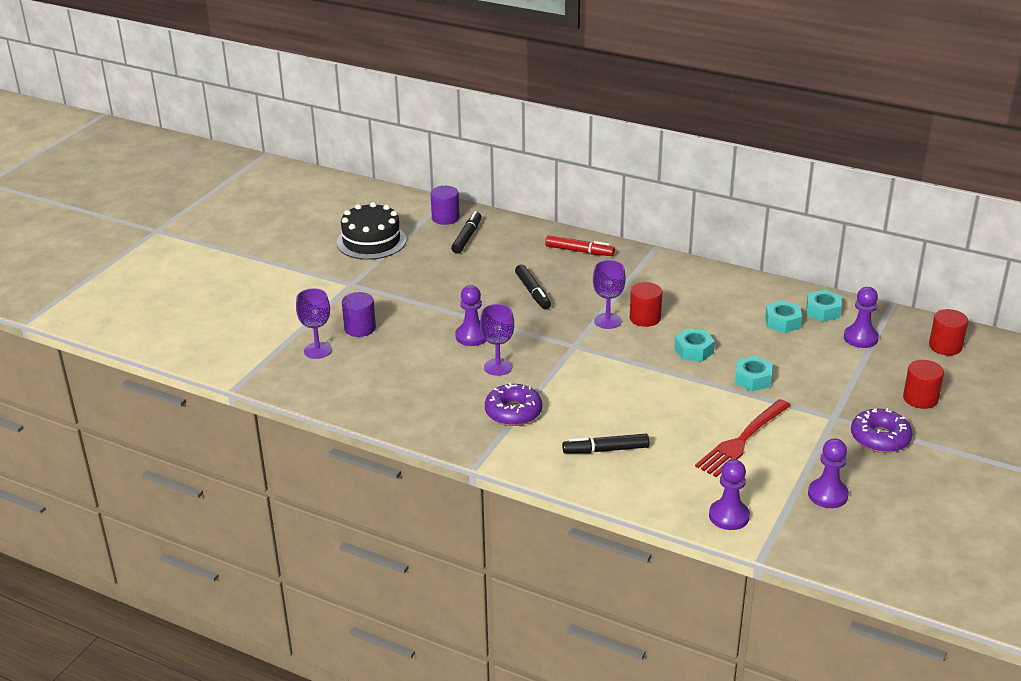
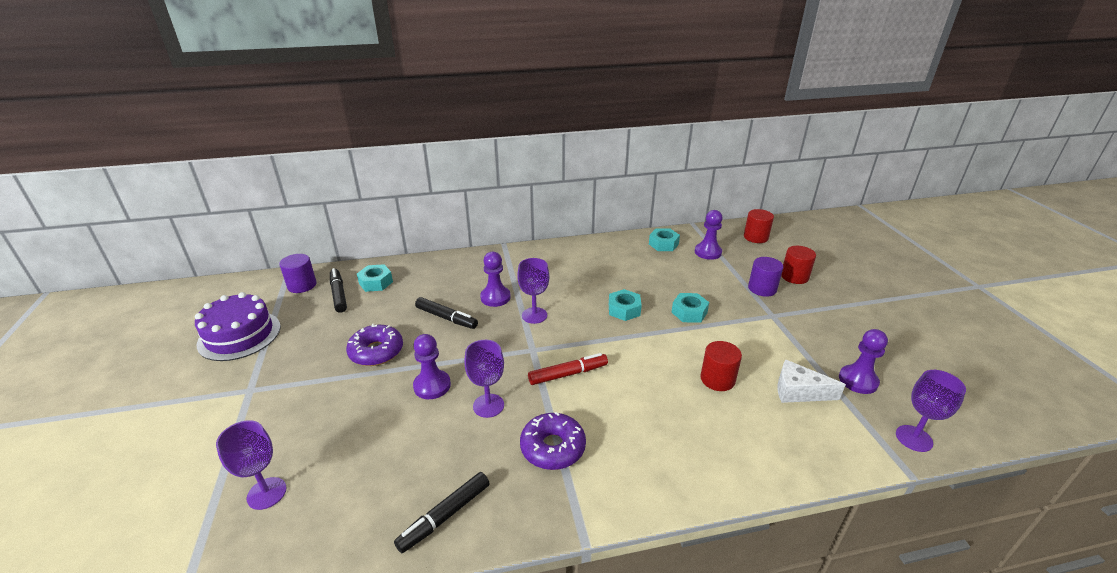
camera: 40 degrees left, 0 degrees up
black cake [337,202,407,260] -> purple cake [195,292,281,361]
purple cylinder [342,292,376,337] -> purple cylinder moved to [748,257,783,297]
red marker [545,235,615,256] -> red marker moved to [528,353,608,385]
black marker [562,434,649,454] -> black marker moved to [394,472,490,553]
red cylinder [630,282,662,327] -> red cylinder moved to [700,341,742,391]
red fork [695,399,791,477] -> none
purple pawn [709,459,750,530] -> purple pawn moved to [480,252,511,307]
turquoise nut [765,300,802,333] -> turquoise nut moved to [357,264,393,292]
purple donut [851,408,913,453] -> purple donut moved to [346,324,403,366]
none -> white cheese [777,360,846,403]
none -> purple goblet [896,370,966,452]

